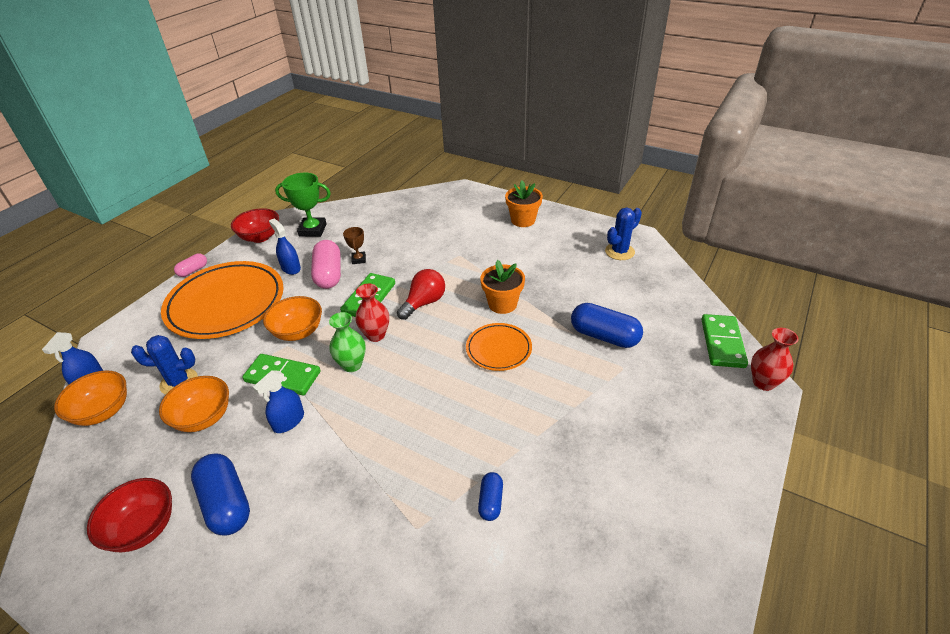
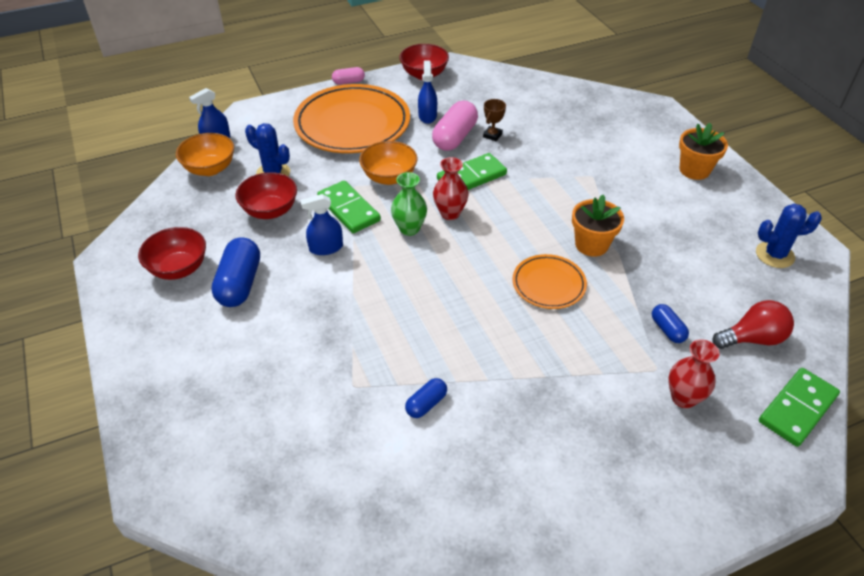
camera: 35 degrees right, 5 degrees up
orange bowl [159,376,229,432] -> red bowl [235,172,297,219]
green trophy [275,172,331,237] -> none
red light bulb [397,269,445,320] -> red light bulb moved to [712,300,794,349]
blue capsule [571,303,643,348] -> blue capsule [652,304,689,343], size x0.54
red vase [751,328,799,391] -> red vase moved to [668,339,720,408]

